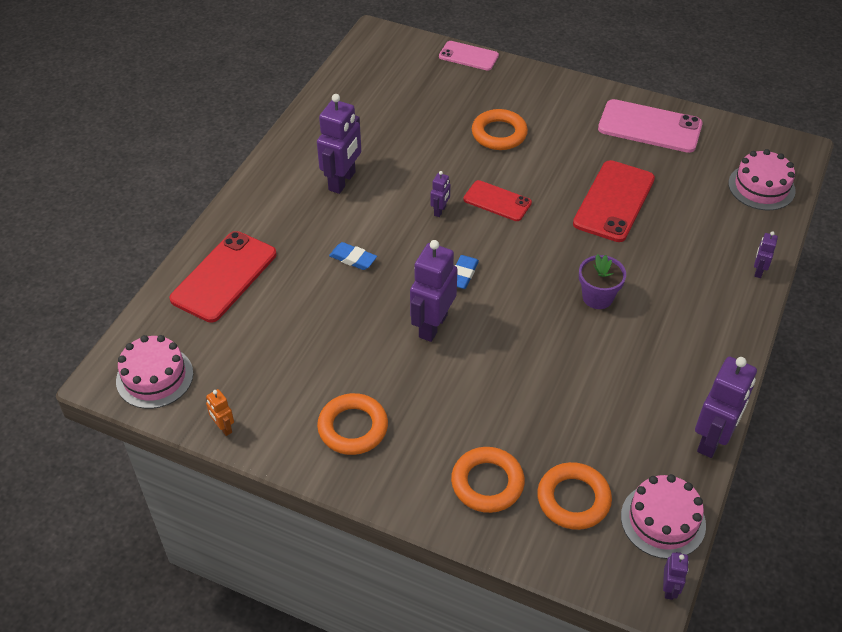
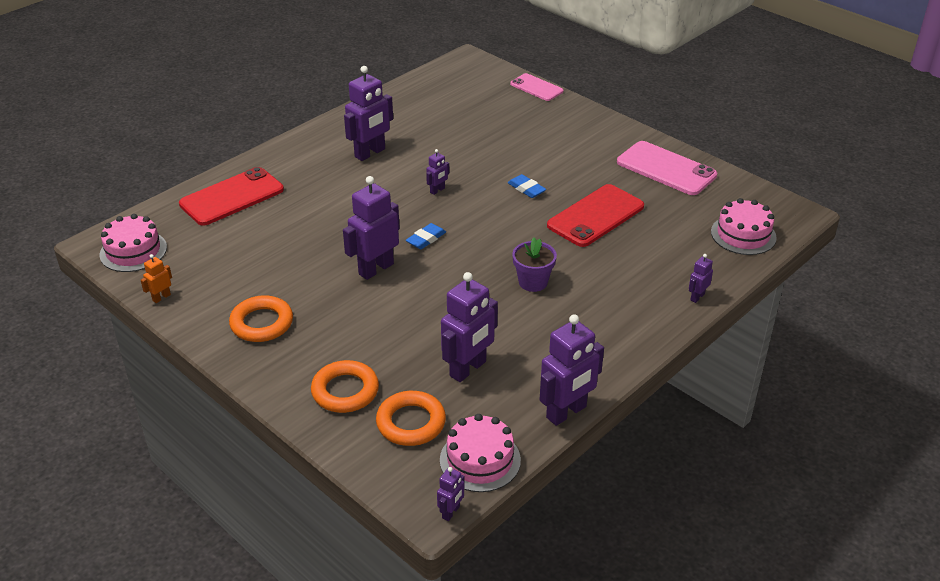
camera: 20 degrees right, 10 degrees down
orange robot [206,389,234,436] -> orange robot turned 60 degrees clockwise [141,254,172,303]
blue eraser [329,242,377,270] -> blue eraser moved to [508,174,546,198]
red phone [463,180,532,221] -> none
orange ring [472,109,528,150] -> none
none -> purple robot [441,272,498,382]

